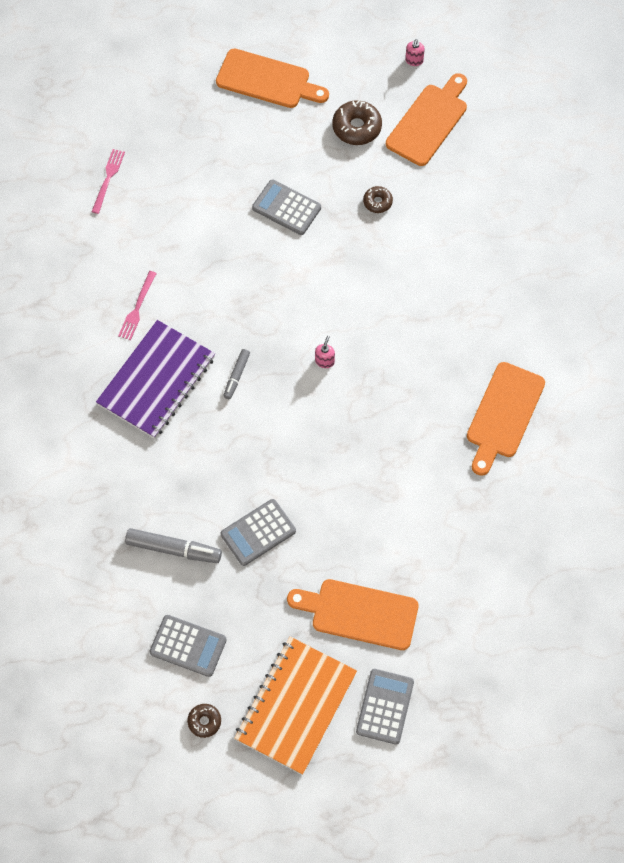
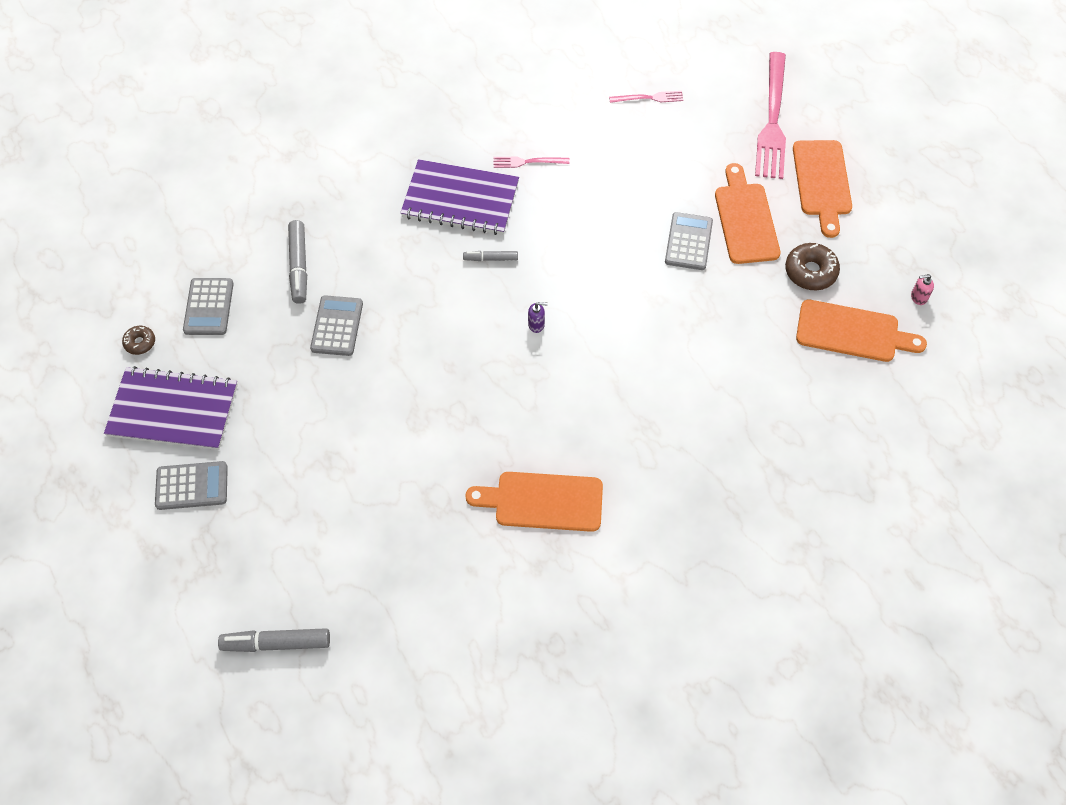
camera: 70 degrees right, 5 degrees down
grey calculator [221,499,296,566] -> grey calculator turned 60 degrees clockwise [310,295,363,356]
orange notebook [234,637,357,775] -> purple notebook [104,366,238,450]
orange cutting board [287,579,419,650] -> orange cutting board moved to [715,163,781,264]
pink soap dispenser [315,336,335,368] -> purple soap dispenser [528,302,548,333]
brown donut [363,186,393,213] -> none
none -> grey marker [218,628,330,652]
none -> pink fork [755,52,786,179]

